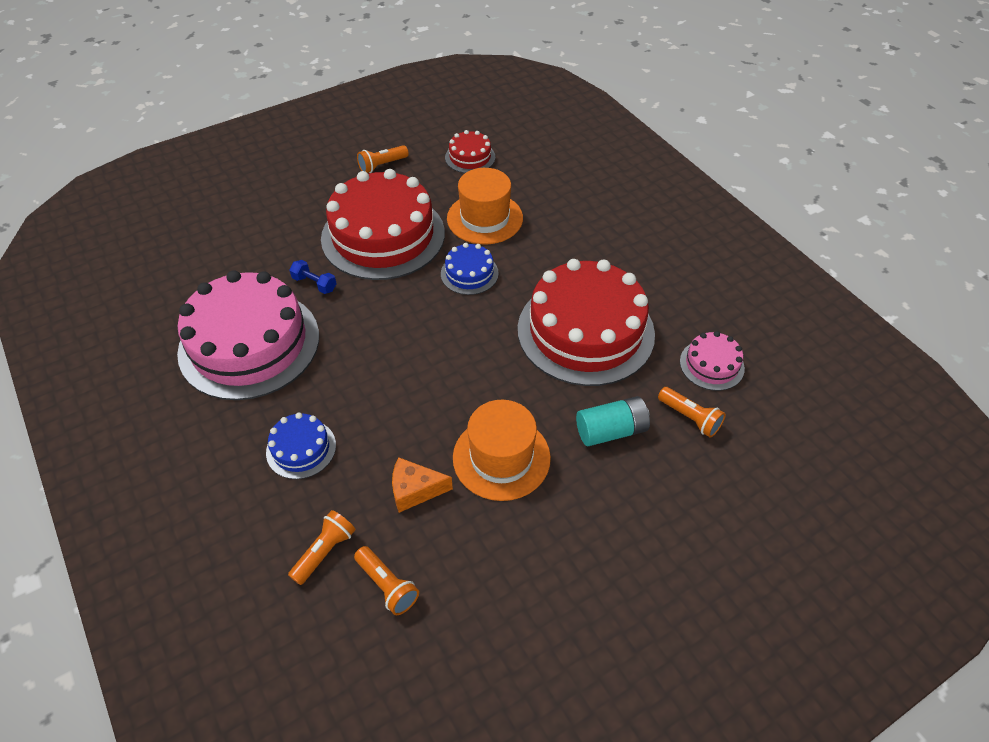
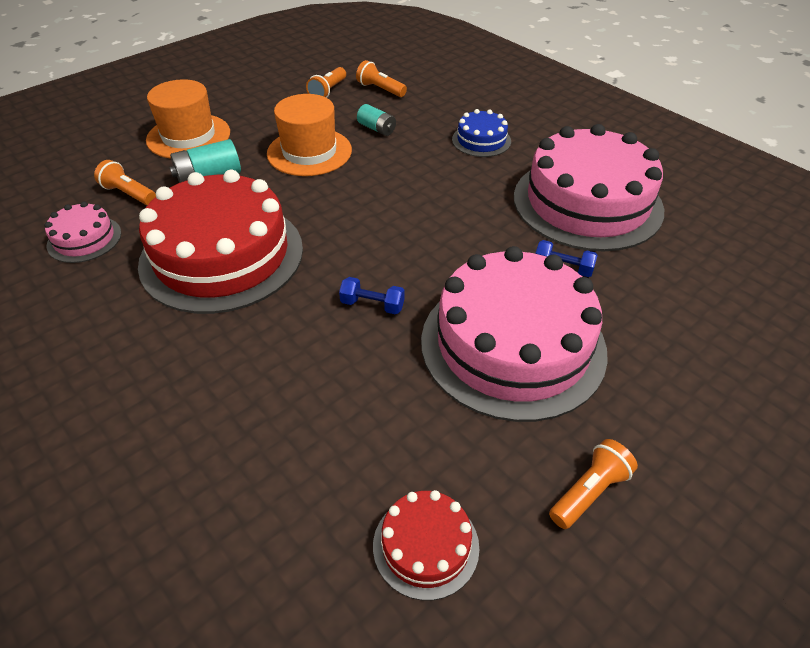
camera: 170 degrees right, 5 degrees down
orange flashlight [288,510,356,585] -> orange flashlight moved to [306,67,346,98]
red cake [321,169,445,280] -> pink cake [421,246,608,422]
orange cheese [392,457,453,513] -> turquoise battery [357,104,396,136]
blue cake [441,243,499,295] -> blue dumbbell [339,277,405,315]
orange hat [447,168,523,244] -> orange hat moved to [146,79,230,159]

